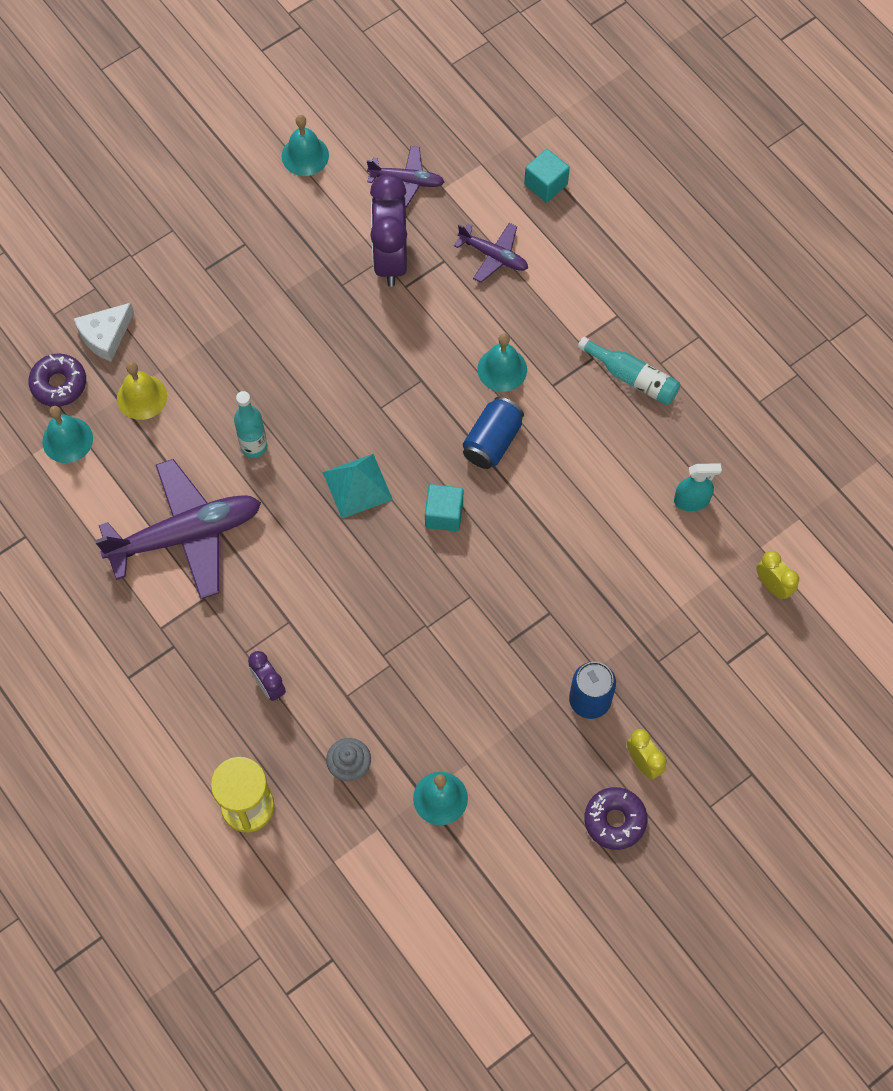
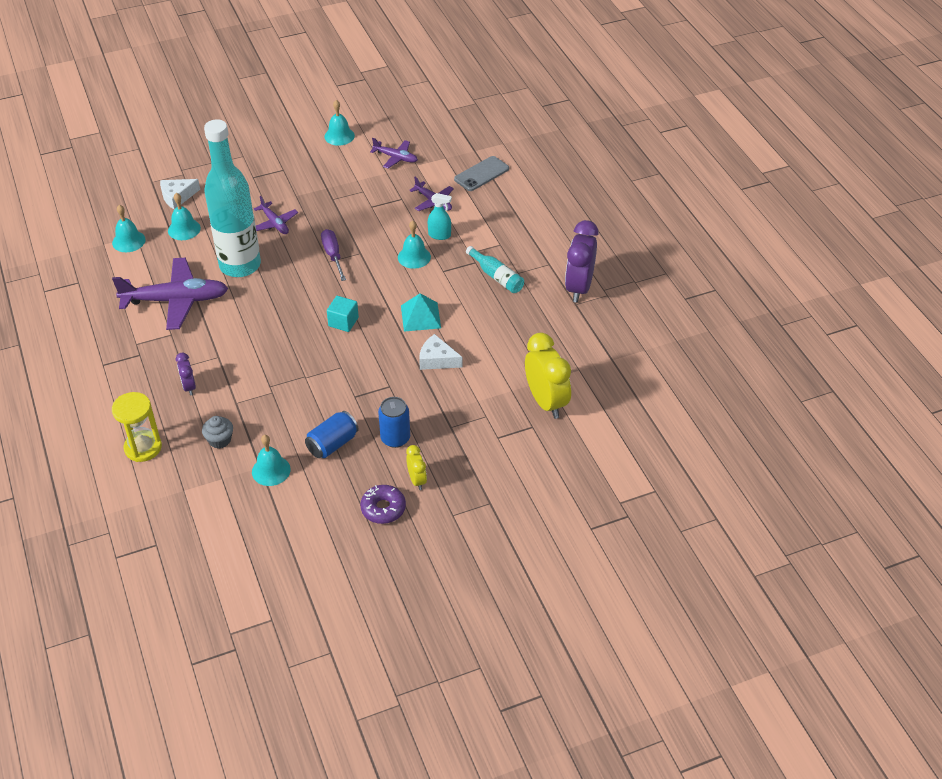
camera: 15 degrees right, 20 degrees down
purple donut [28,353,86,407] -> none
yellow bell [117,362,167,420] -> turquoise bell [168,193,201,240]
turquoise bottle [234,391,267,458] -> turquoise bottle [204,119,261,277], size x2.34
turquoise pyramid [323,454,393,518] -> turquoise pyramid moved to [401,294,441,332]
purple clock [370,174,407,287] -> purple clock moved to [565,220,599,302]
blue can [463,397,524,469] -> blue can moved to [305,411,358,458]
turquoise cube [524,149,570,203] -> grey phone [454,156,509,191]
turquoise spray bottle [674,463,722,511] -> turquoise spray bottle moved to [428,193,452,240]
yellow clock [756,551,799,600] -> yellow clock [525,333,571,419], size x1.98
none -> purple plane [254,196,298,234]
none -> purple screwdriver [321,229,346,281]
none -> white cheese [419,334,463,370]

